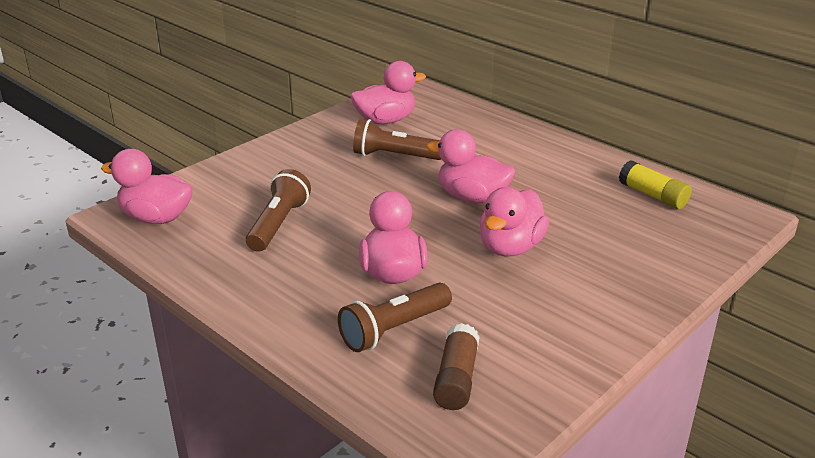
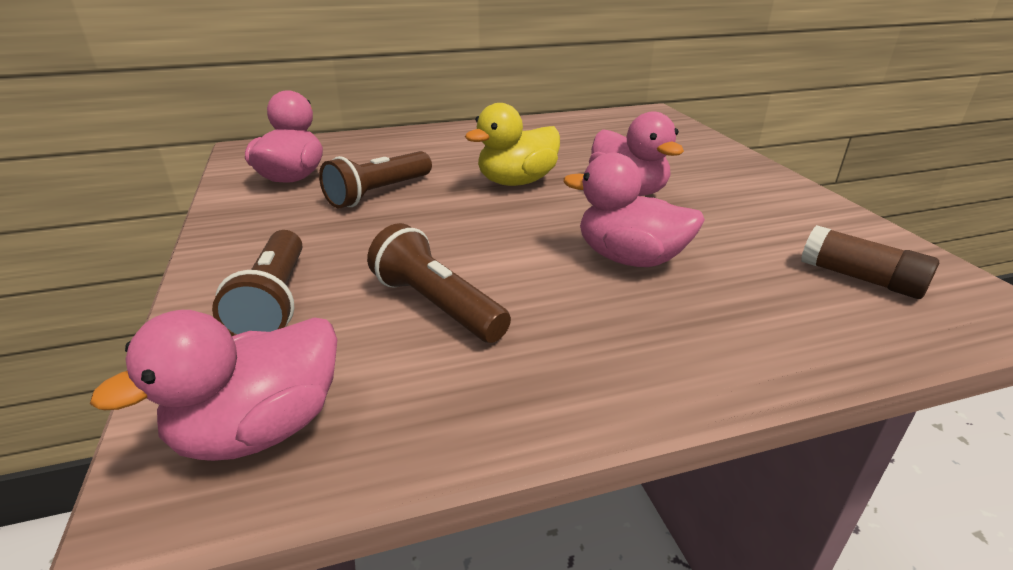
camera: 60 degrees left, 0 degrees up
brown flashlight [338,283,452,352] -> brown flashlight moved to [212,230,302,336]
pink duck [426,129,515,203] -> yellow duck [465,103,560,186]
yellow glue stick [619,160,692,209] -> none

